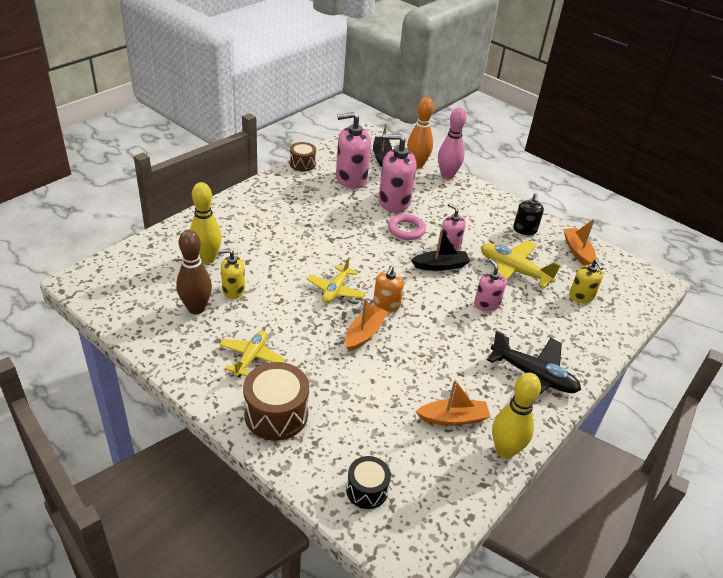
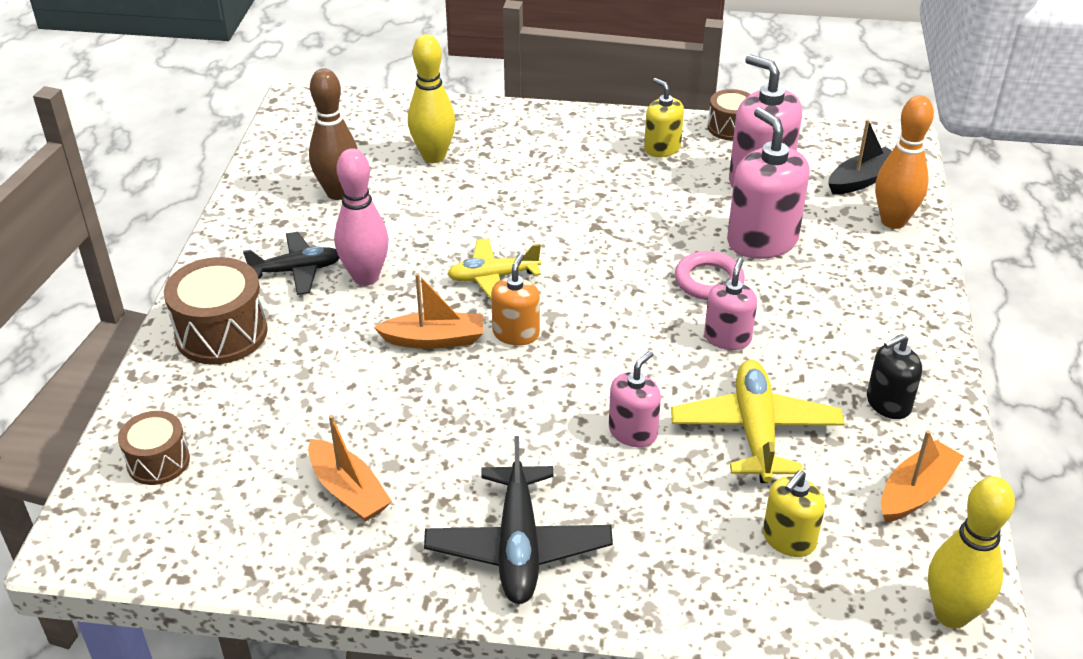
camera: 60 degrees right, 0 degrees up
yellow soap dispenser [218,249,245,299] -> yellow soap dispenser moved to [644,78,684,157]
yellow plane [219,330,285,377] -> black plane [243,232,339,295]
black drum [346,456,391,509] -> brown drum [118,411,190,485]
orange soap dispenser [373,265,404,312] -> orange soap dispenser turned 120 degrees clockwise [491,253,540,345]
black boat [411,228,470,271] -> none
pink bowling pin [438,108,466,180] -> pink bowling pin moved to [334,148,389,286]
yellow bowling pin [492,373,541,459] -> yellow bowling pin moved to [928,476,1015,629]

